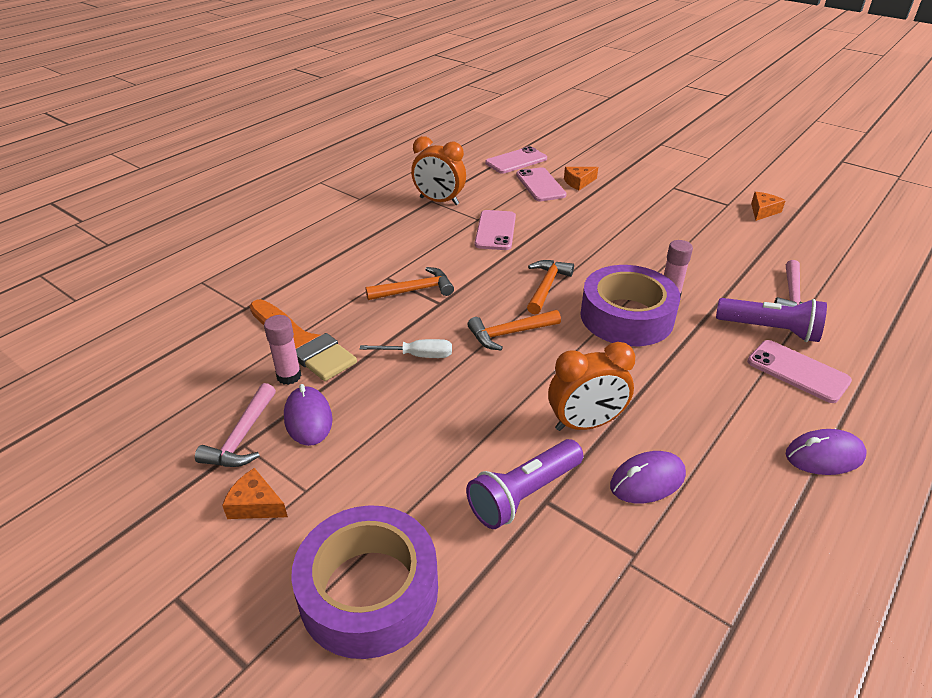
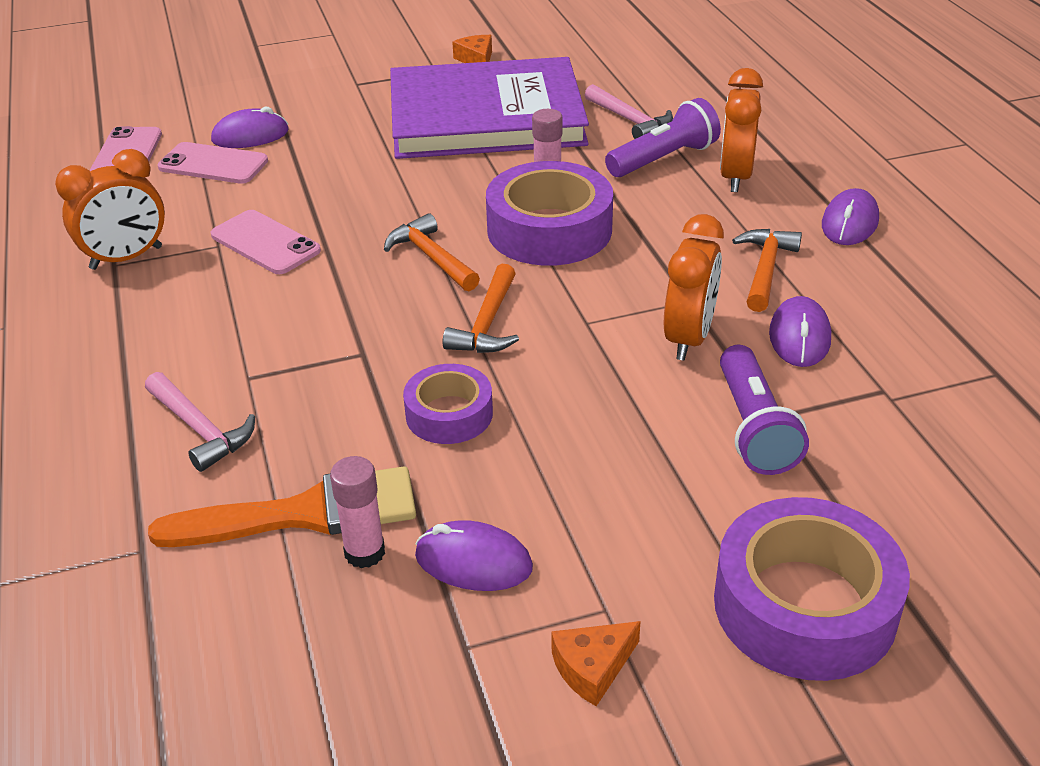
camera: 55 degrees left, 0 degrees up
pink hammer [195,383,276,467] -> pink hammer moved to [145,372,255,472]
white screwdriver [360,339,452,358] -> purple tape [403,364,493,444]
orange hammer [365,267,454,300] -> orange hammer moved to [732,229,802,312]
orange cheese [564,167,598,190] -> purple mouse [211,107,289,148]
pink phone [747,340,852,403] -> orange clock [720,68,763,192]
none -> purple book [390,57,589,159]

